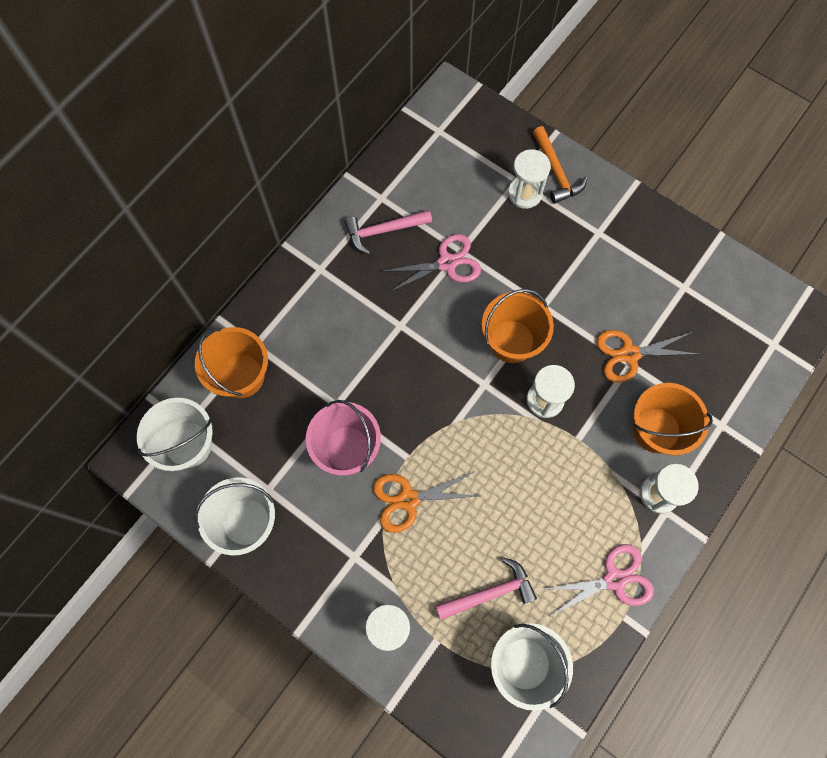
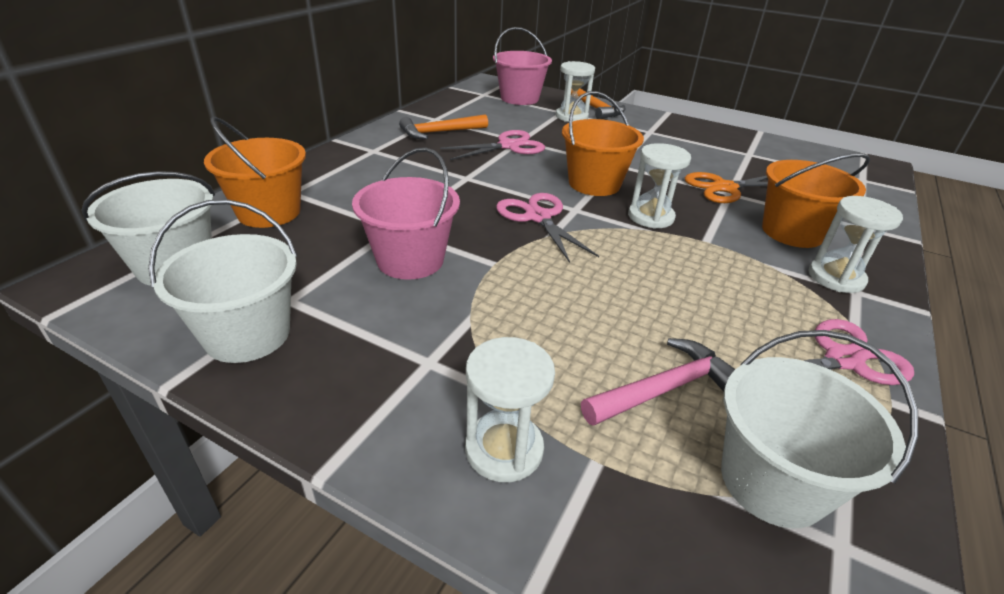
camera: 10 degrees left, 35 degrees down
pink hammer [344,210,432,255] -> orange hammer [399,114,488,139]
orange scissors [373,471,479,533] -> none
none -> pink bucket [493,27,552,105]
none -> pink scissors [496,193,599,263]

